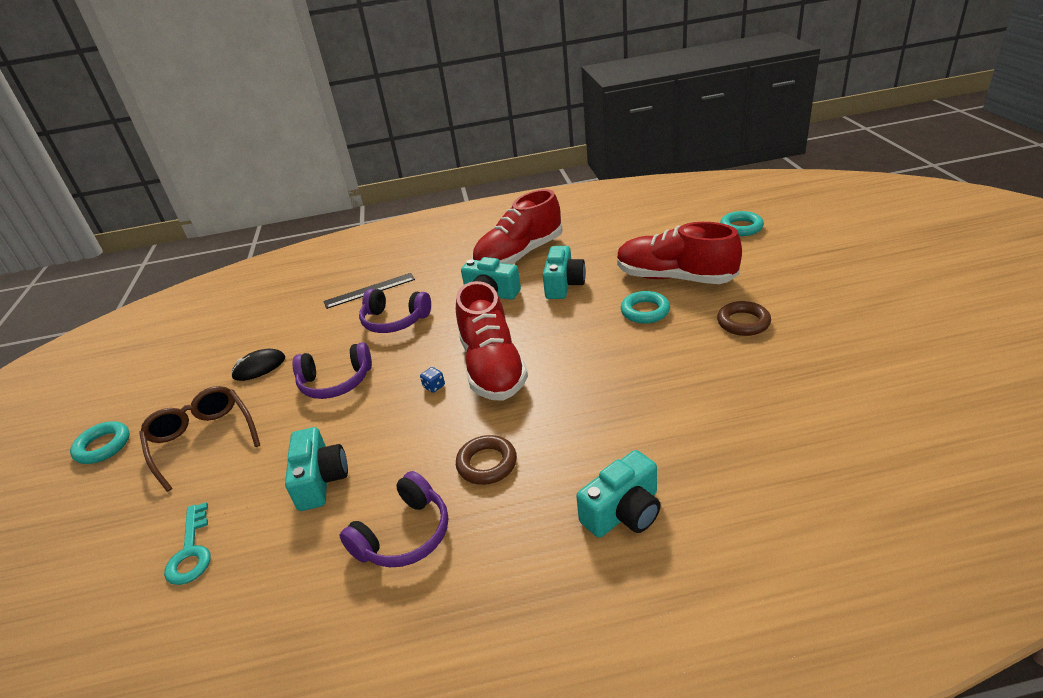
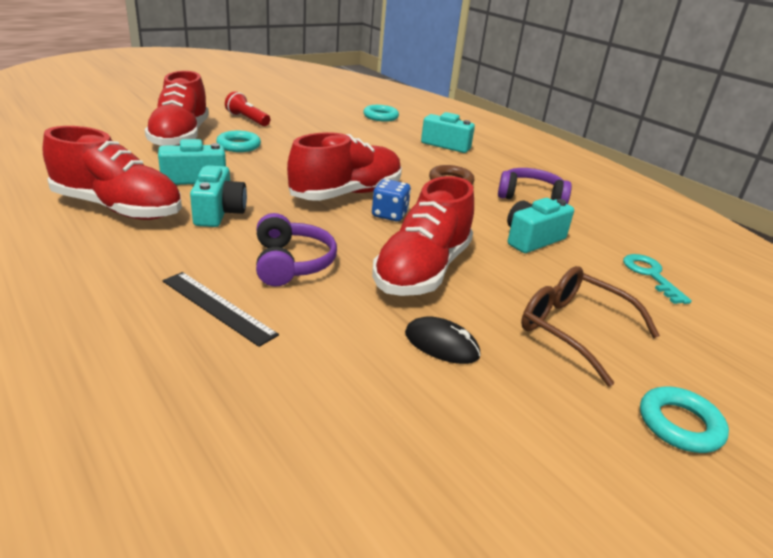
camera: 125 degrees left, 5 degrees down
brown glasses [139,386,260,492] -> brown glasses turned 105 degrees clockwise [521,266,660,387]
turquoise key [164,502,211,585] -> turquoise key turned 60 degrees counterclockwise [623,254,692,304]
purple headphones [293,342,372,399] -> red shoe [372,176,474,296]
blue dice [420,367,445,393] -> blue dice [372,179,411,221], size x1.81
brown ring [717,301,771,336] -> red flashlight [225,91,270,126]
turquoise ring [720,211,764,236] -> turquoise ring moved to [363,105,399,122]

